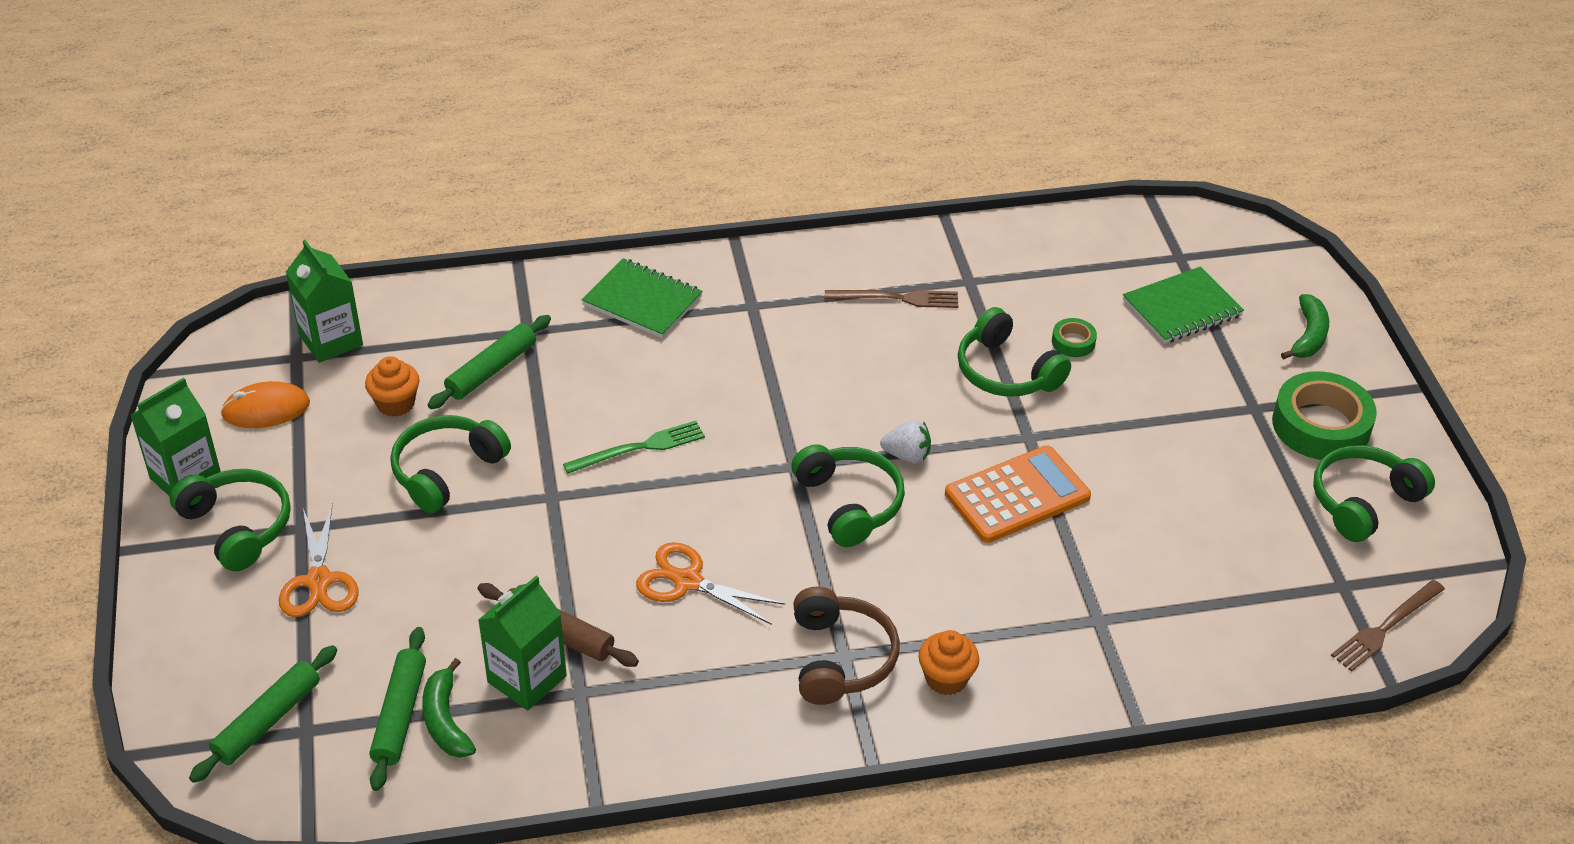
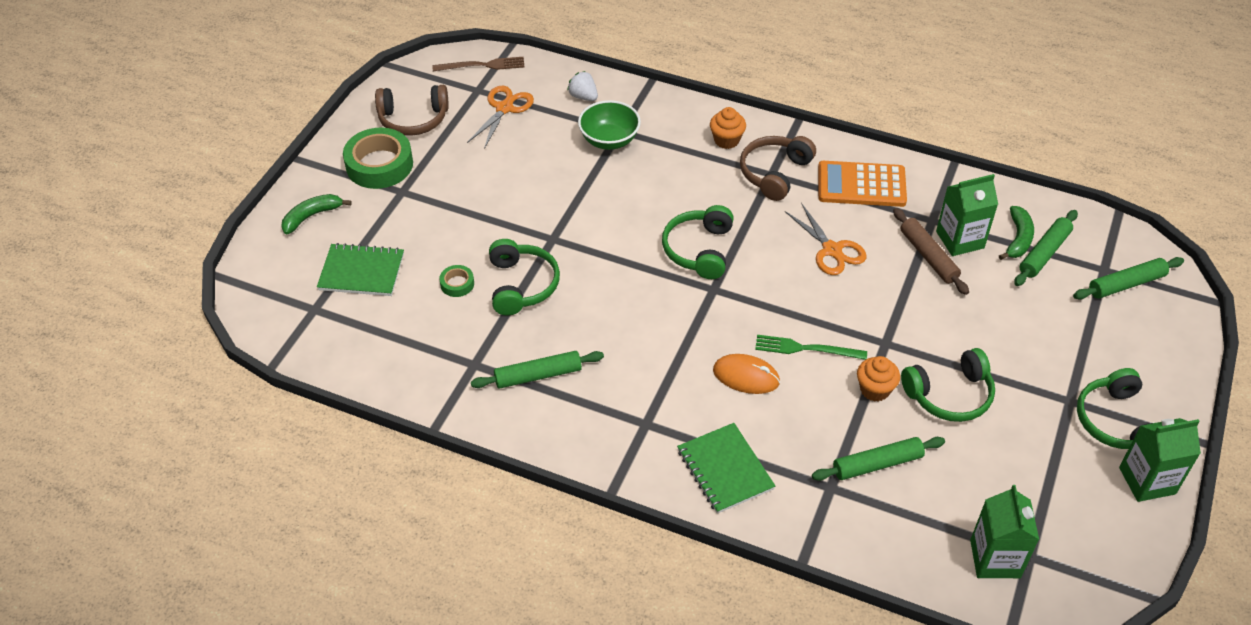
camera: 145 degrees left, 5 degrees up
orange mouse [220,381,310,428] -> orange mouse moved to [713,354,780,394]
orange scissors [279,503,359,617] -> orange scissors moved to [467,86,534,149]
orange cupcake [365,356,419,417] -> orange cupcake moved to [857,356,900,402]
brown fork [825,290,958,308] -> green rolling pin [471,351,604,389]
white strawberry [880,420,931,463] -> white strawberry moved to [567,71,598,101]
orange calculator [945,445,1091,543] -> orange calculator moved to [818,161,907,207]
green headphones [1313,445,1435,542] -> brown headphones [375,85,449,136]
none -> green bowl [578,100,641,150]

